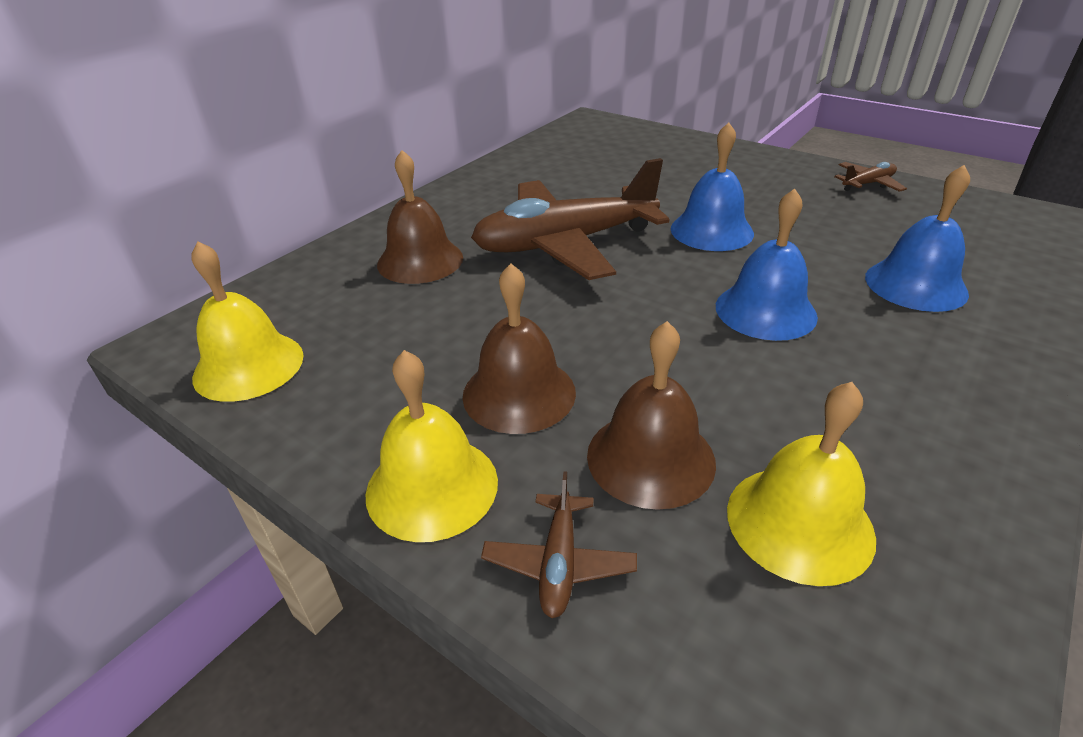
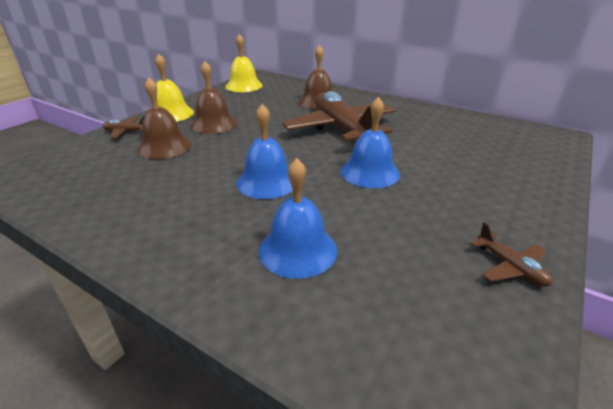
camera: 85 degrees right, 5 degrees down
yellow bell [727,382,876,586] -> none

